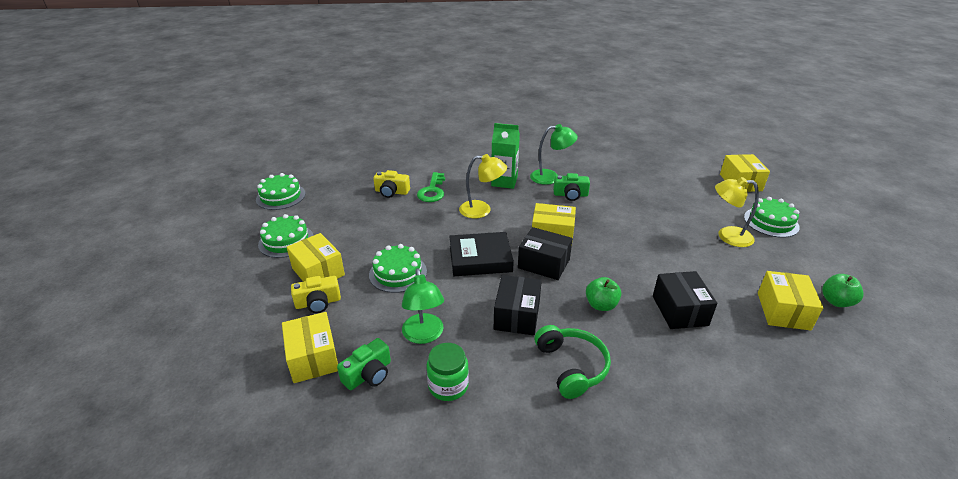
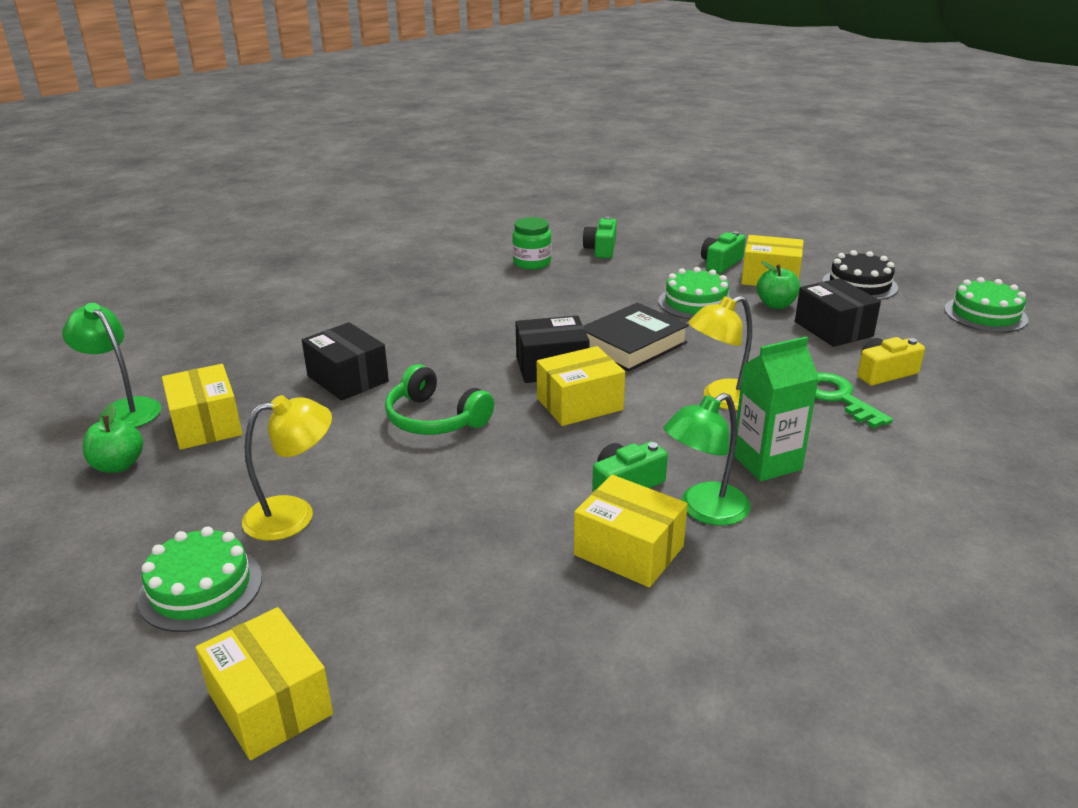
camera: 145 degrees right, 5 degrees down
green cake [258,214,314,258] -> black cake [822,250,898,300]
yellow box [282,312,338,383] -> yellow box moved to [574,475,688,587]
yellow camera [291,276,341,313] -> green camera [701,231,746,273]
green lamp [402,269,444,344] -> green lamp moved to [62,303,161,427]
black box [494,275,542,335] -> black box moved to [795,278,881,347]
green headphones [534,325,611,399] -> green headphones moved to [385,364,494,435]
green apple [586,277,621,311] -> green apple moved to [757,261,800,309]

